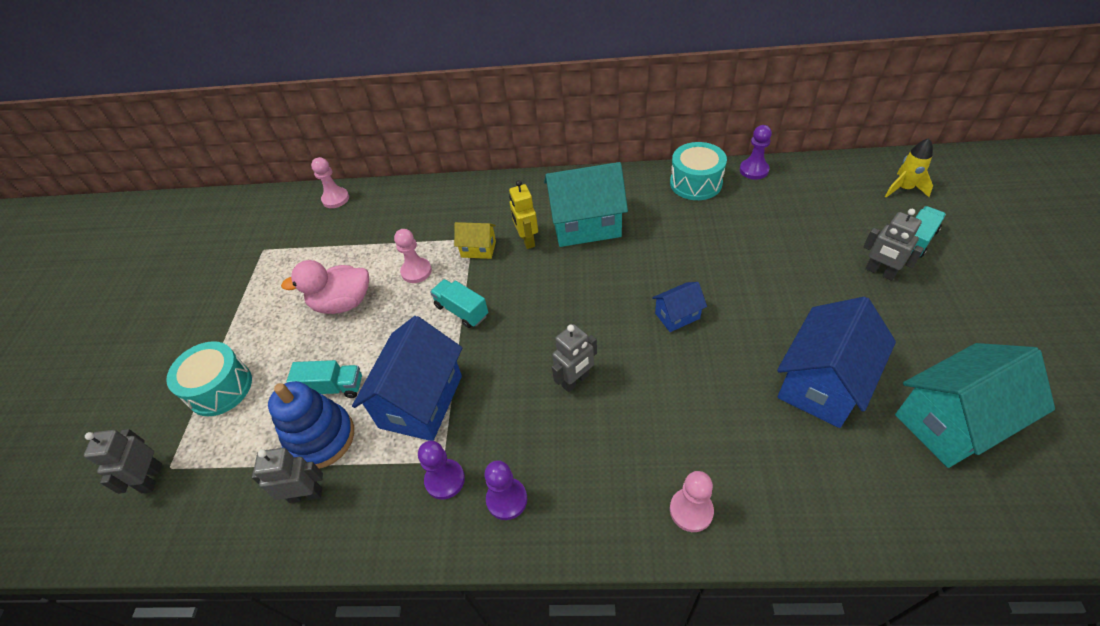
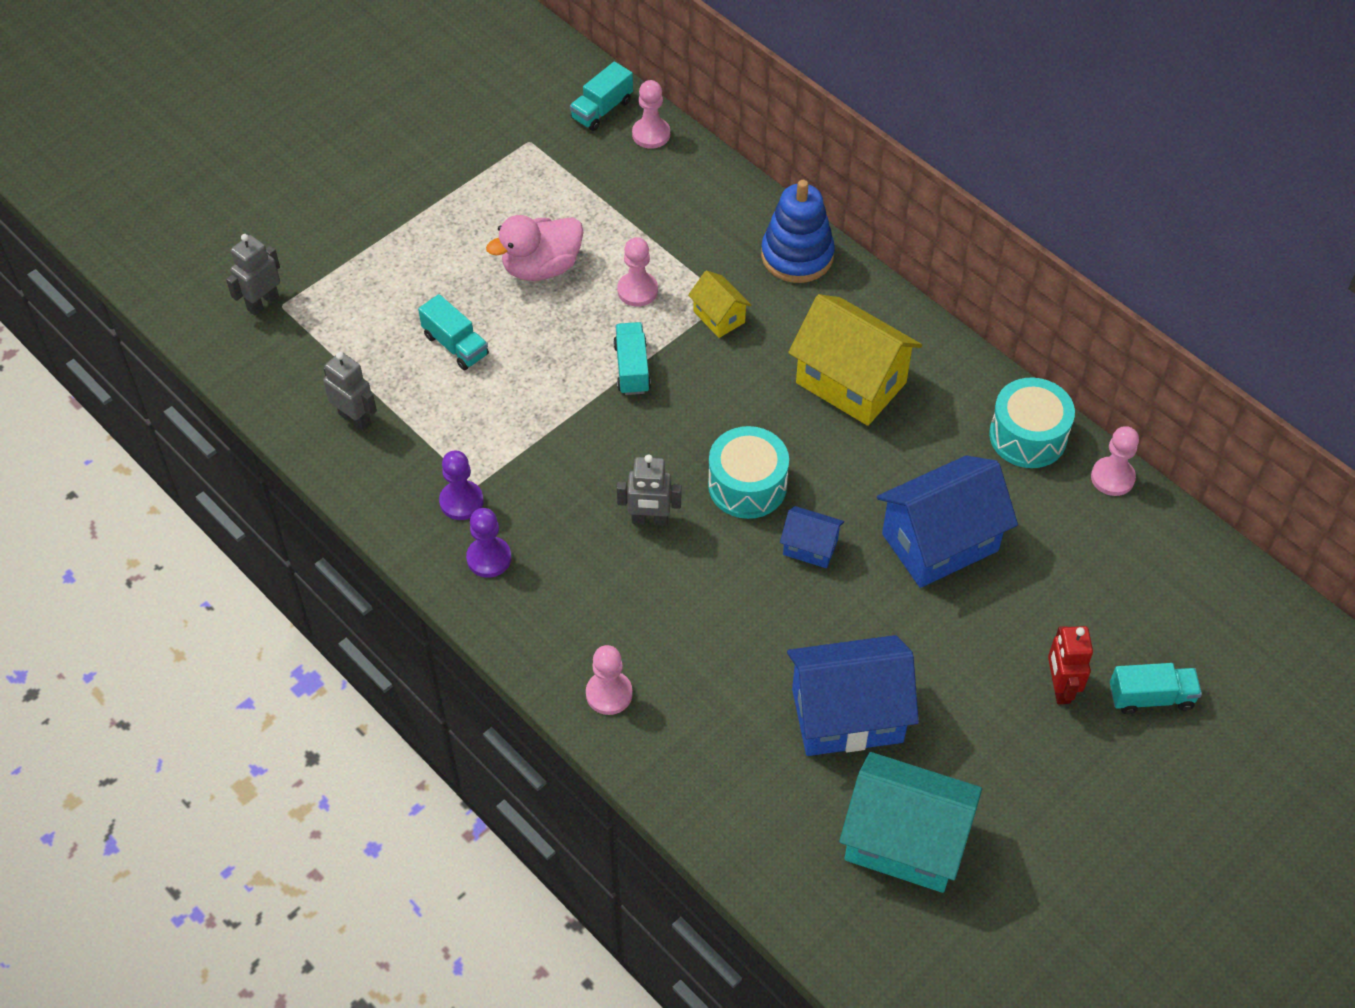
camera: 40 degrees right, 5 degrees up
turquoise drum [166,341,252,416] -> turquoise drum moved to [708,426,789,519]
blue stacking toy [268,381,354,469] -> blue stacking toy moved to [761,180,835,283]
pink duck [281,260,369,314] -> pink duck turned 60 degrees counterclockwise [486,215,583,281]
blue house [352,316,462,441] -> blue house moved to [877,456,1018,588]
yellow robot [509,180,538,249] -> none
turquoise house [544,162,628,247] -> yellow house [788,294,922,426]
purple pawn [740,125,772,180] -> pink pawn [1091,426,1139,496]
grey robot [863,209,924,281] -> red robot [1048,626,1093,704]
yellow rocket [885,138,933,198] -> none
none -> turquoise truck [570,61,633,131]

